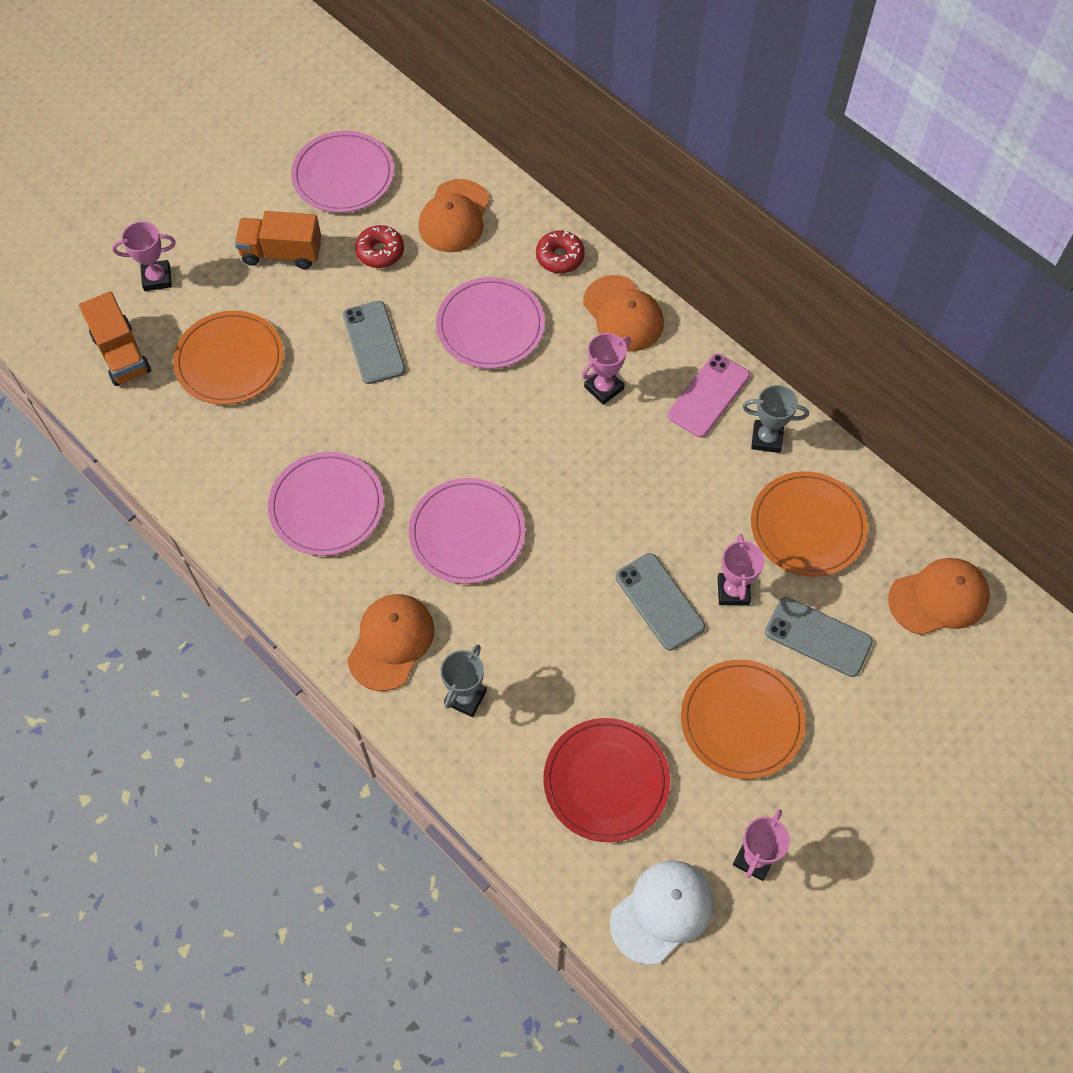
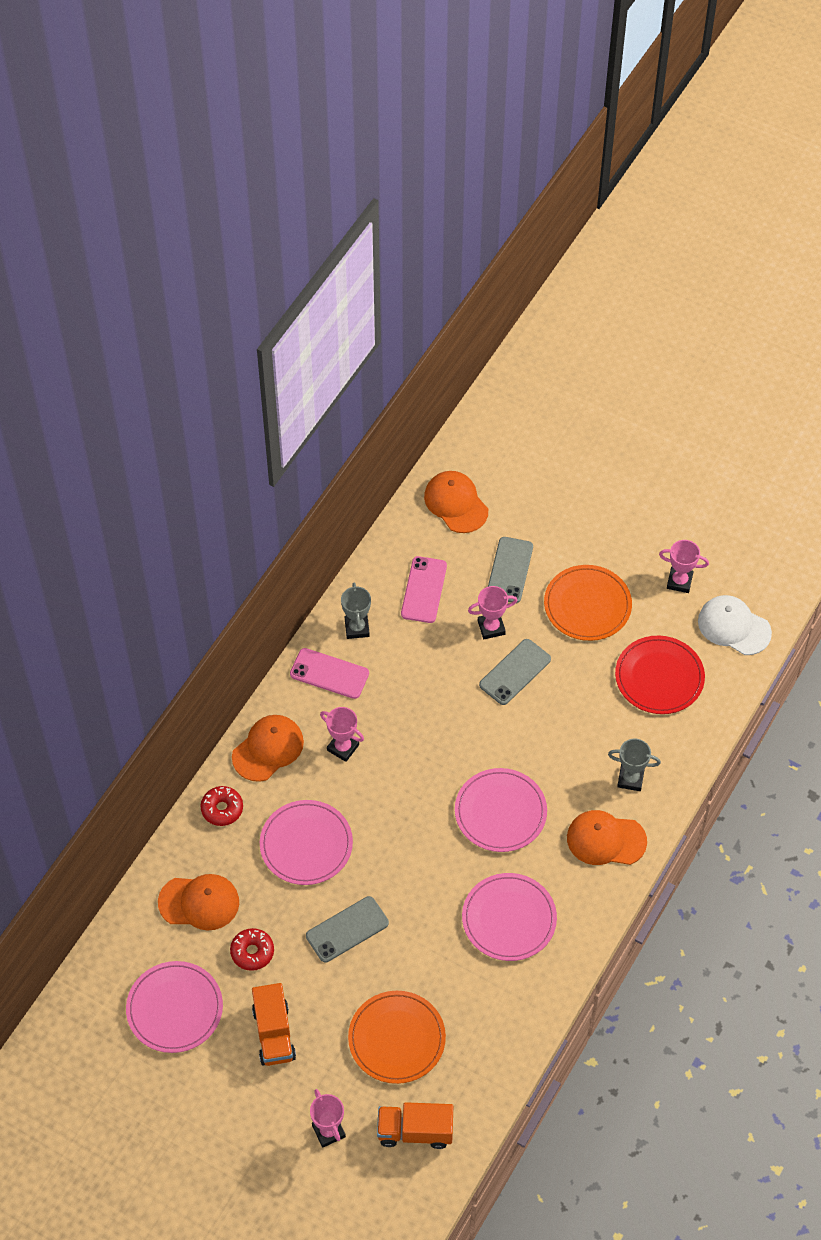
camera: 105 degrees left, 5 degrees down
orange truck [79,291,151,386] -> orange truck turned 135 degrees counterclockwise [377,1102,453,1149]
orange plate [751,471,868,577] -> pink phone [401,556,447,623]

